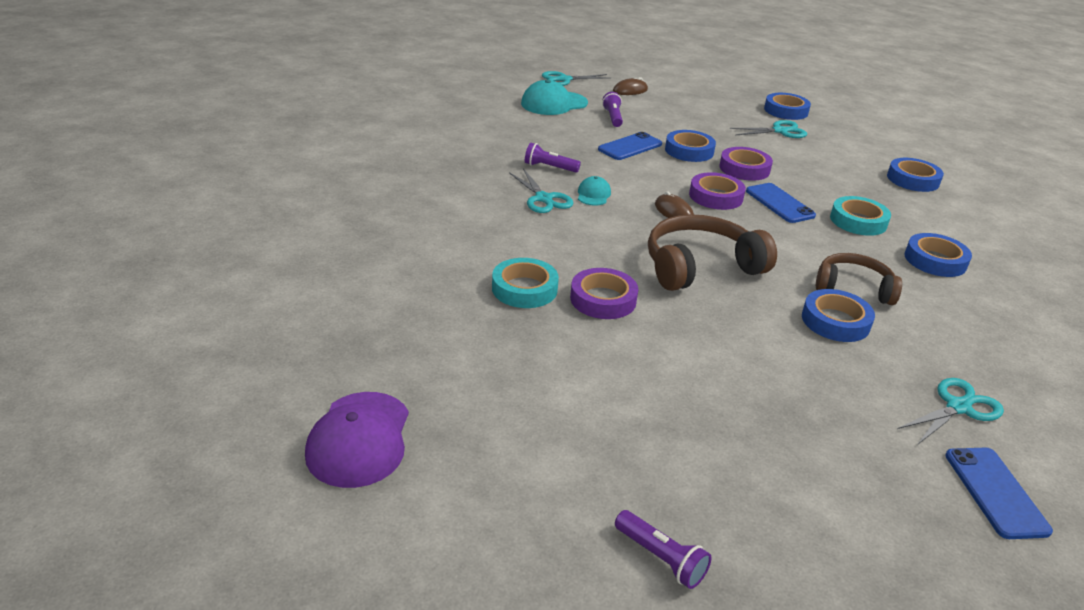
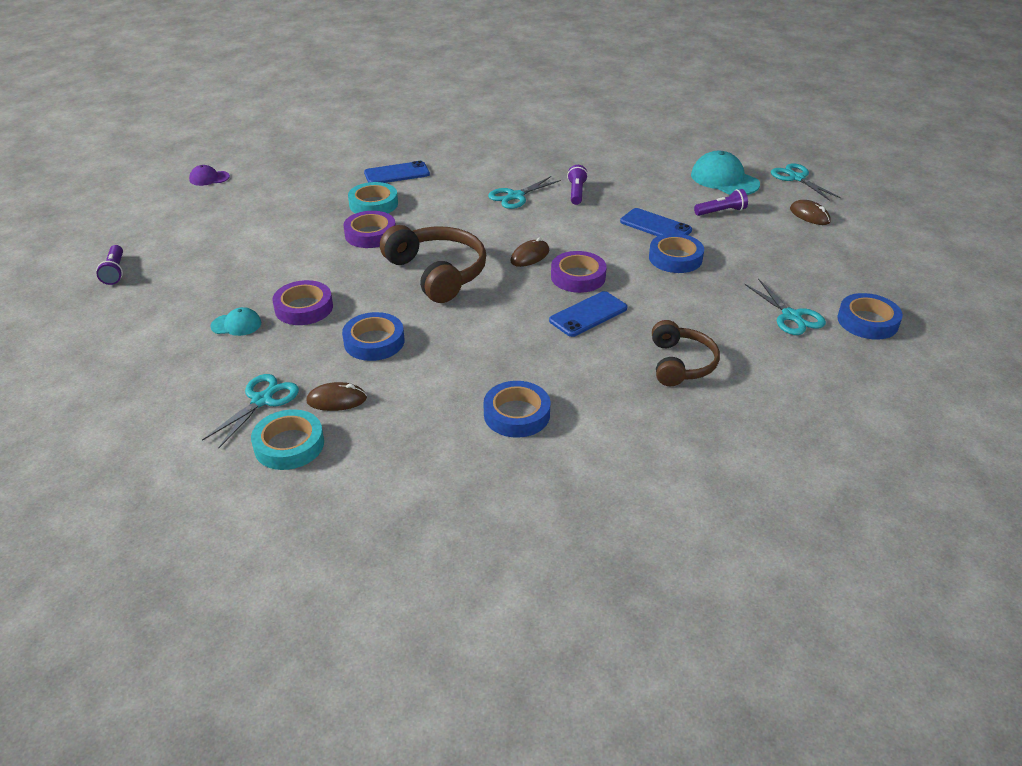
camera: 80 degrees right, 5 degrees up
purple cap [305,392,409,488] -> purple cap [189,165,230,186], size x0.54
turquoise cap [578,176,611,206] -> turquoise cap moved to [211,307,261,336]
purple flashlight [615,510,712,589] -> purple flashlight turned 45 degrees counterclockwise [96,245,123,285]
purple tape [719,147,773,181] -> purple tape moved to [272,280,333,325]
brown headphones [816,253,902,305] -> brown headphones moved to [652,320,720,386]
turquoise tape [830,196,891,236] -> turquoise tape moved to [251,409,324,470]
blue tape [887,158,944,192] -> none
turquoise scissors [897,378,1004,445] -> turquoise scissors turned 105 degrees counterclockwise [202,374,299,448]
blue phone [945,448,1053,539] -> blue phone moved to [364,161,430,183]
none -> brown mouse [306,382,367,411]

